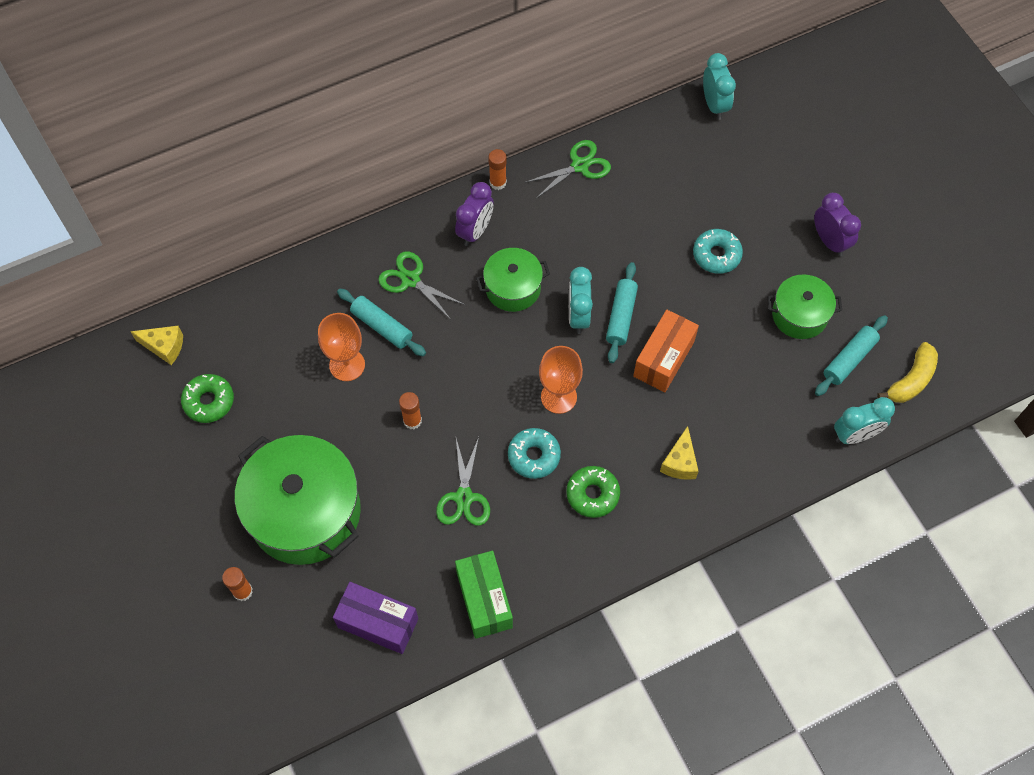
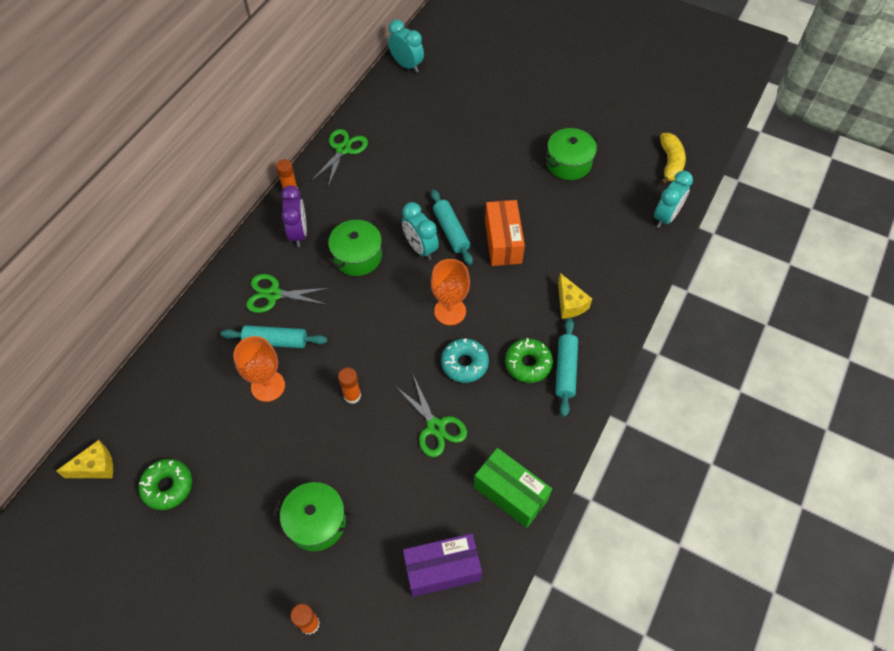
camera: 35 degrees left, 5 degrees down
green pot [235,435,361,565] -> green pot [273,482,353,551], size x0.54
turquoise donut [693,229,743,274] -> none
purple clock [814,193,861,256] -> none
turquoise rolling pin [815,315,888,396] -> turquoise rolling pin moved to [555,318,578,417]

